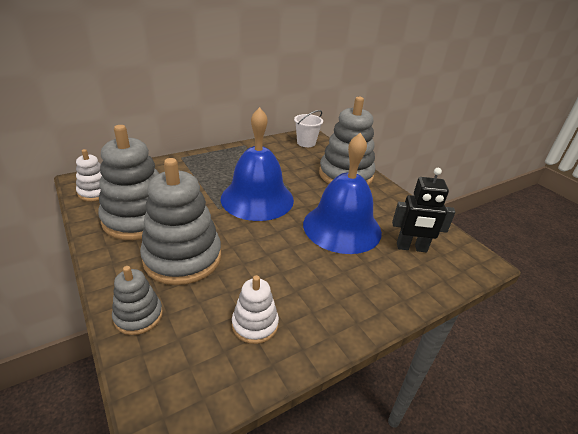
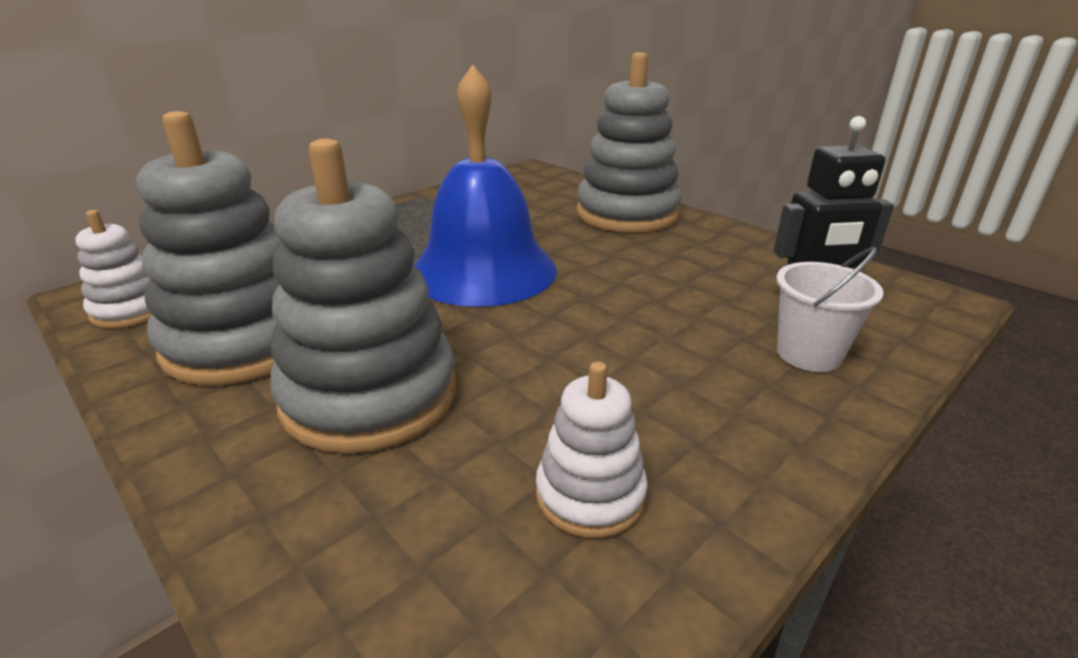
camera: 10 degrees left, 5 degrees down
grey stacking toy [112,266,163,335] -> none
white bucket [294,110,323,147] -> white bucket moved to [776,247,884,372]
blue bell [303,133,382,254] -> none

